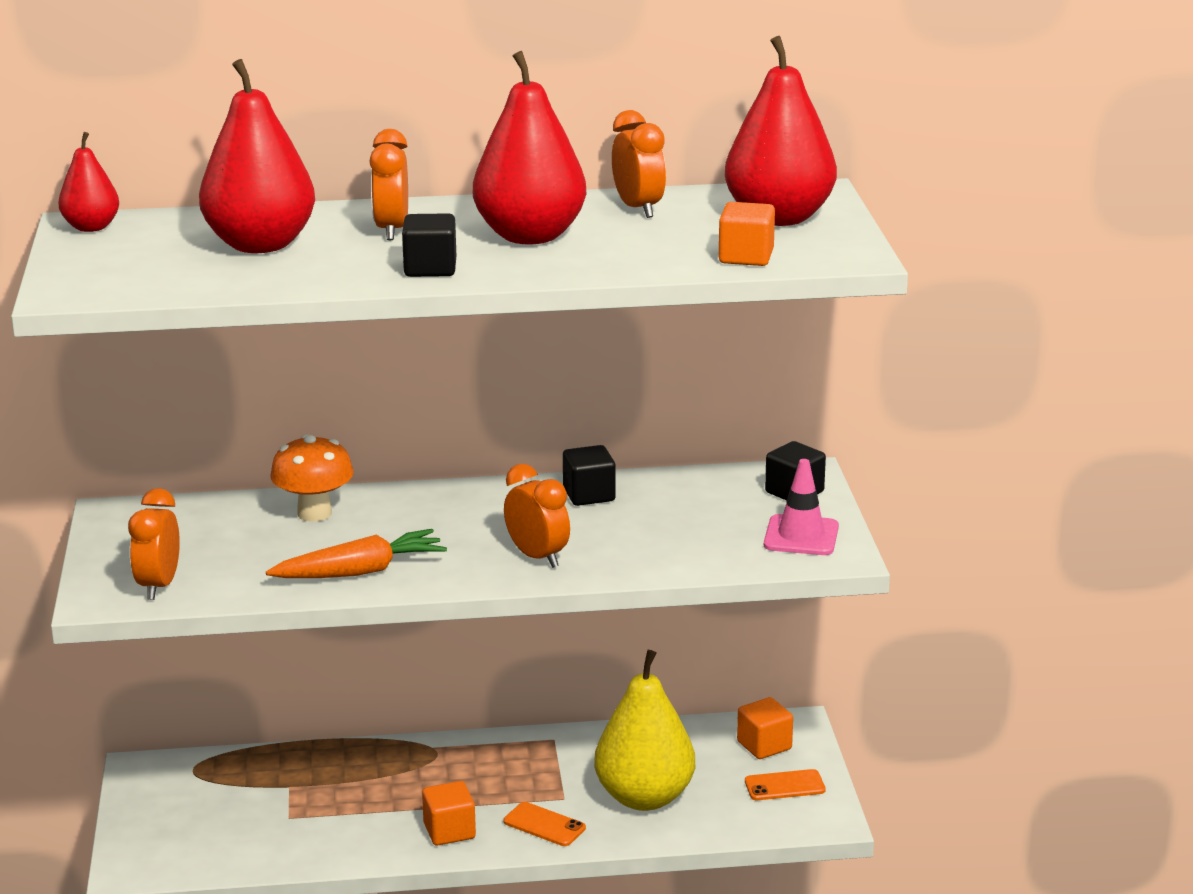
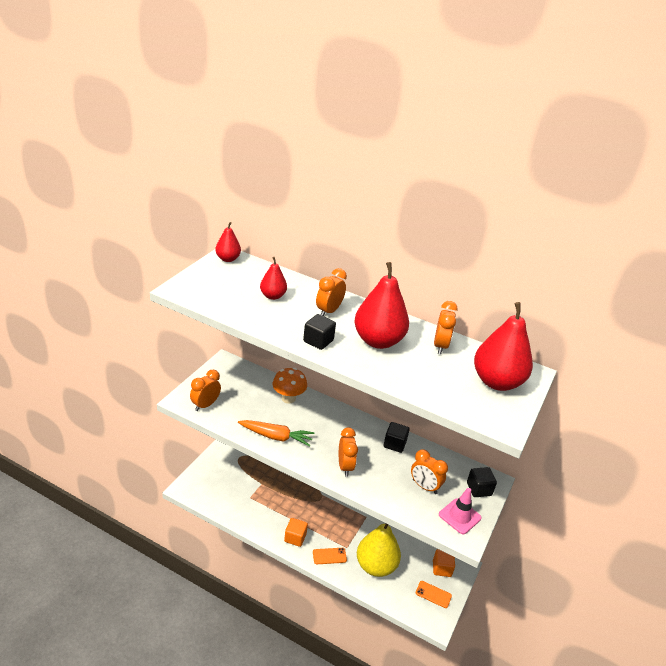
camera: 30 degrees right, 10 degrees up
red pear [199,59,315,253] -> red pear [260,257,287,300], size x0.53
orange phone [503,802,586,846] -> orange phone turned 75 degrees counterclockwise [313,548,347,564]
orange cube [719,202,775,266] -> none
none -> orange clock [411,450,448,494]

